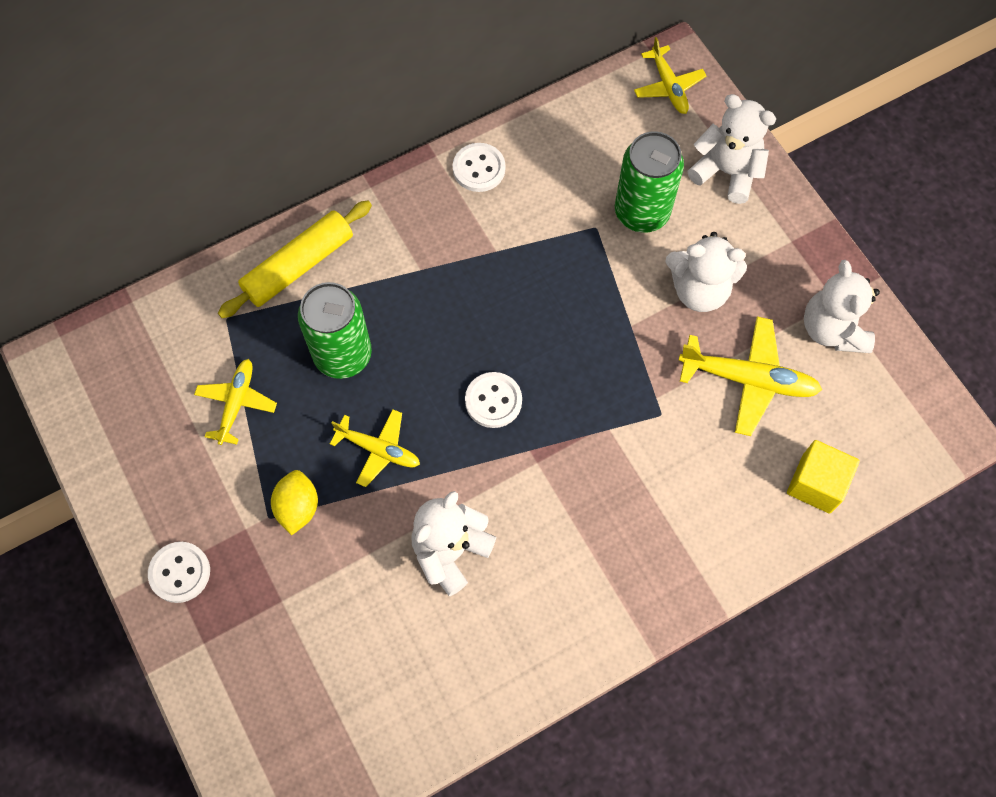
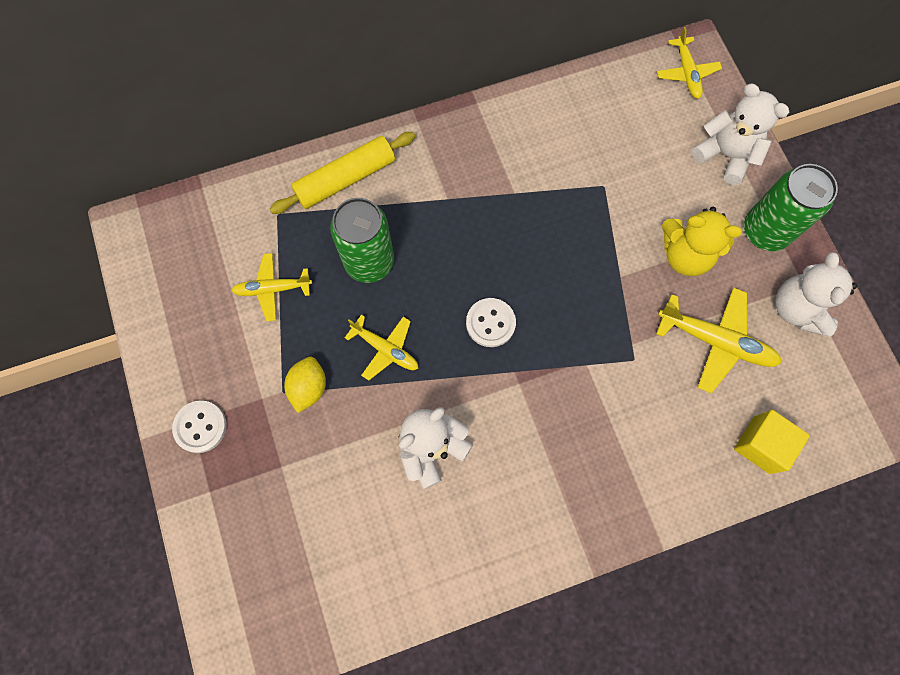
camera: 10 degrees right, 5 degrees up
yellow plane [194,359,277,445] -> yellow plane turned 120 degrees counterclockwise [231,253,312,321]
white button [453,143,505,192] -> none
green can [615,131,684,233] -> green can moved to [744,164,838,251]
white teddy bear [665,232,747,312] -> yellow teddy bear [662,207,742,276]

